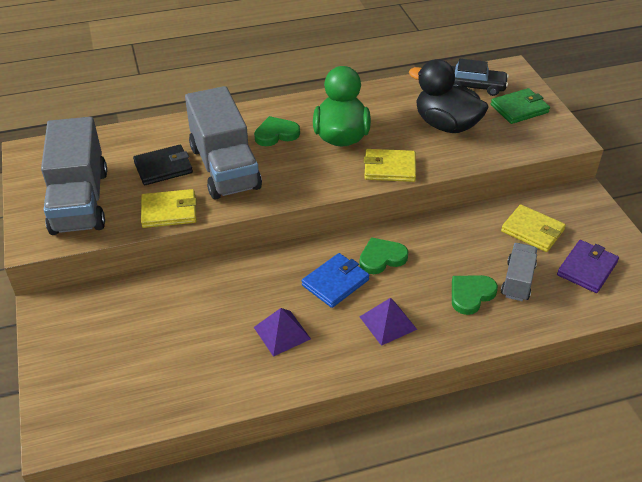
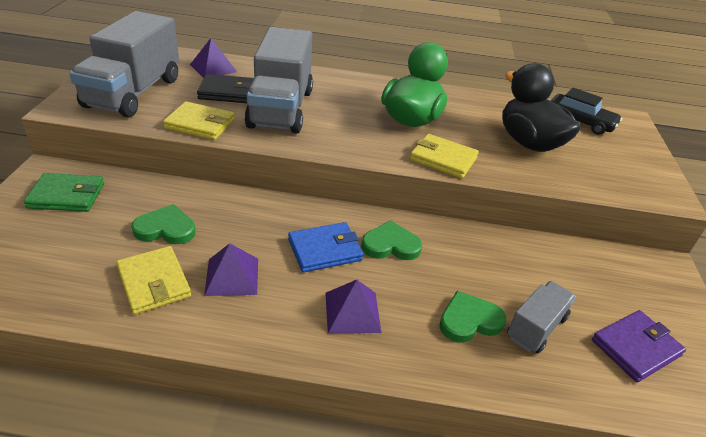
camera: 20 degrees right, 5 degrees down
green heart [254,116,300,146] -> green heart moved to [132,204,196,244]
green wallet [491,88,550,124] -> green wallet moved to [24,173,104,212]
yellow wallet [501,204,566,252] -> yellow wallet moved to [116,246,191,315]
none -> purple pyramid [190,38,237,78]

